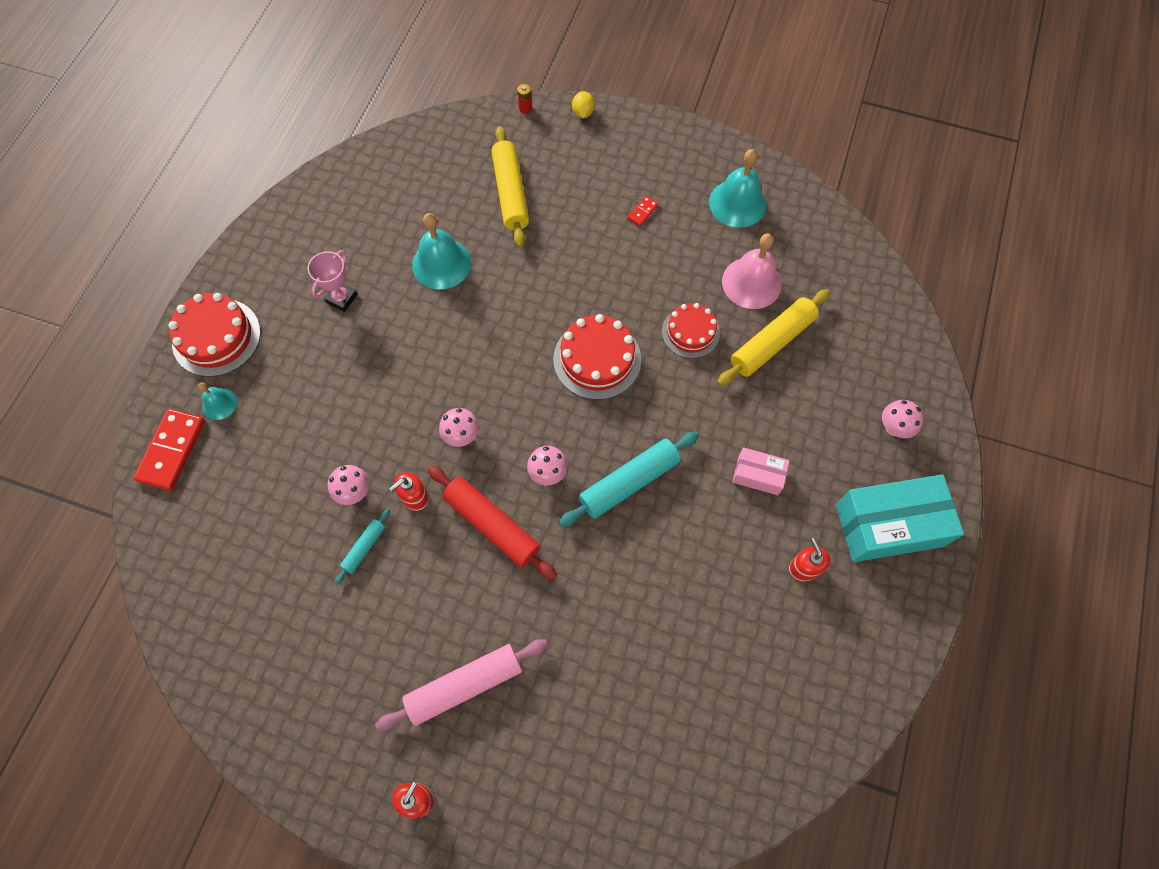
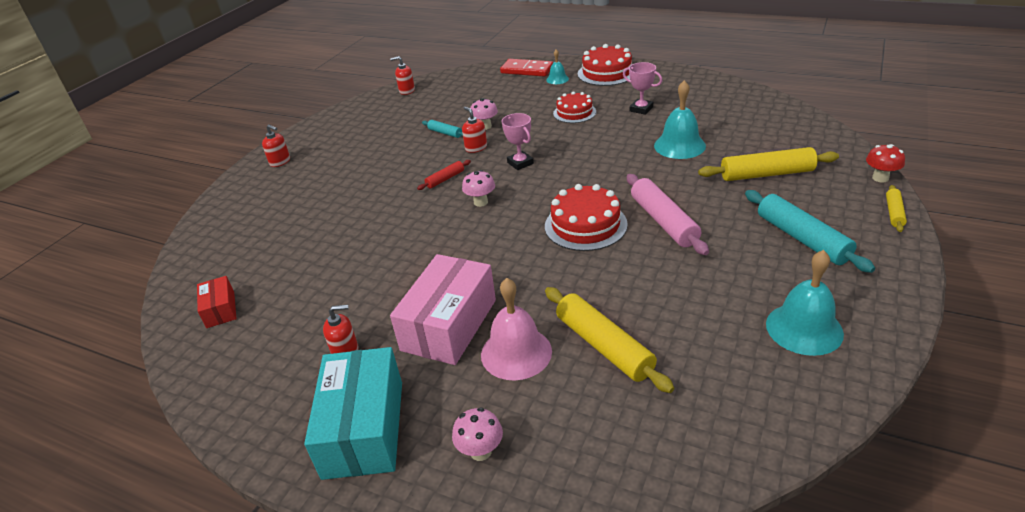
camera: 100 degrees right, 30 degrees down
pink rolling pin [375,639,548,730] -> pink rolling pin moved to [627,174,709,255]
red rolling pin [428,466,557,580] -> red rolling pin [417,160,471,190], size x0.52
pink mushroom [439,408,479,447] -> pink trophy [502,113,534,170]
red battery [517,84,532,114] -> red mushroom [866,144,905,182]
turquoise rolling pin [559,431,699,527] -> turquoise rolling pin moved to [745,190,875,273]
yellow lemon [572,91,595,118] -> yellow rolling pin [886,185,907,232]
red domino [627,196,658,226] -> none
red cake [662,303,720,359] -> red cake moved to [553,91,596,123]
pink bell [722,233,782,309] -> pink bell moved to [481,278,552,380]
pink box [732,447,790,495] -> pink box [390,254,496,365], size x1.97
none -> red box [197,276,237,328]
none -> red soap dispenser [390,56,415,95]

